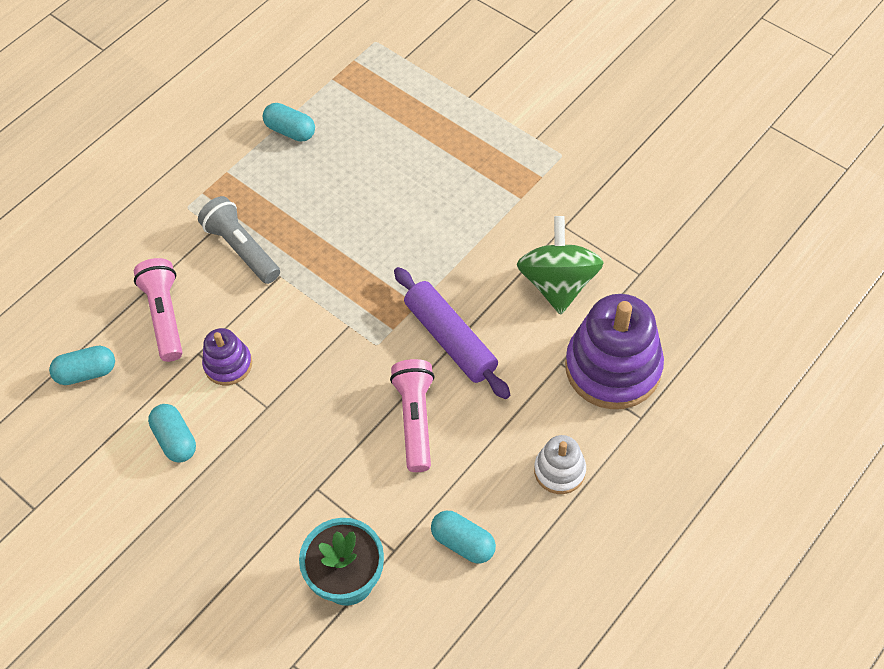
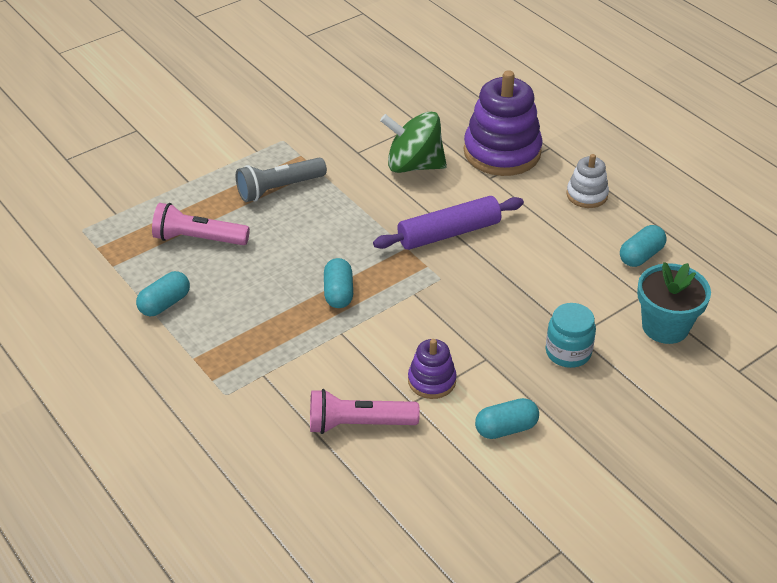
camera: 80 degrees left, 15 degrees down
turquoise capsule [49,346,115,385] -> turquoise capsule moved to [324,258,353,308]
grey flashlight [198,196,280,284] -> grey flashlight moved to [236,158,327,202]
pink flashlight [390,359,435,472] -> pink flashlight moved to [152,203,250,245]
none -> turquoise jar [546,303,596,368]

